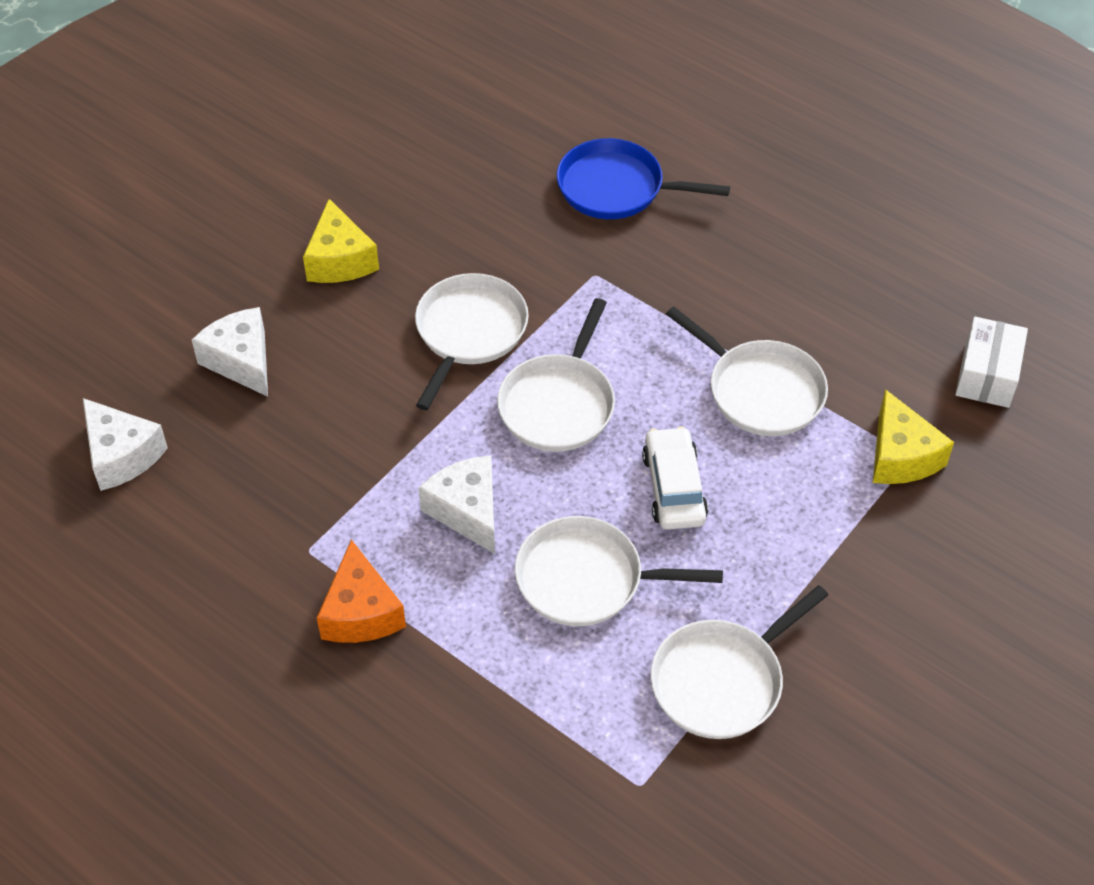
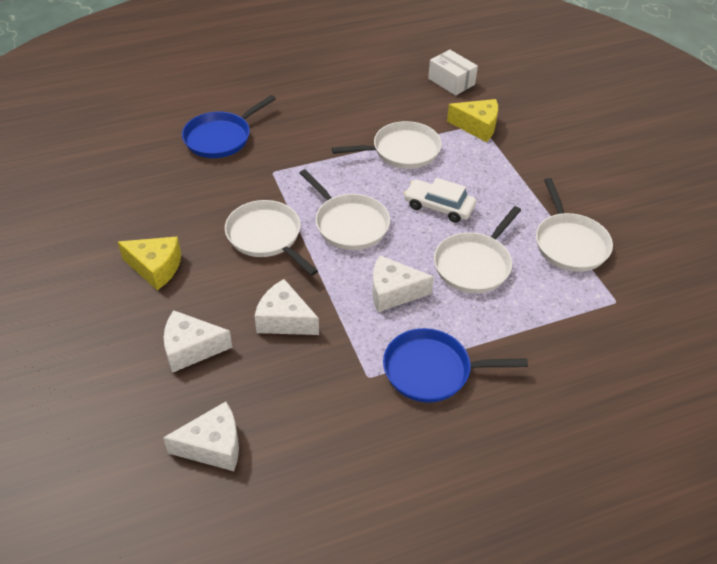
camera: 60 degrees left, 5 degrees down
orange cheese [317,540,406,643] -> blue pan [383,328,528,403]
none -> white cheese [255,279,319,335]

